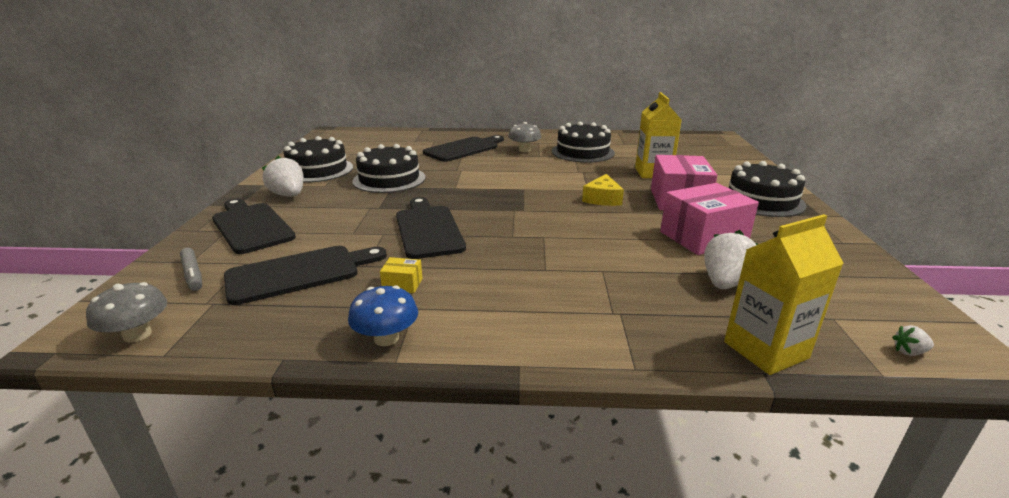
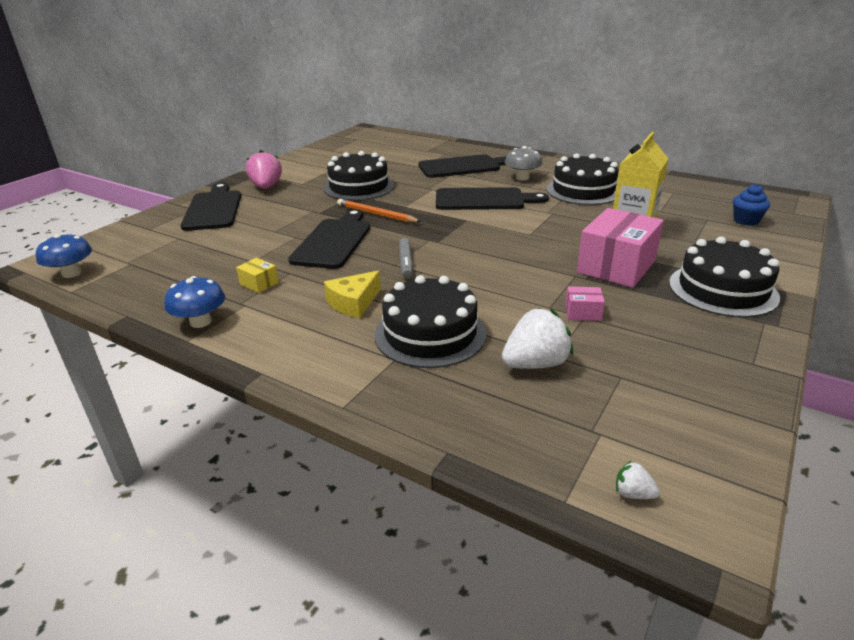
camera: 30 degrees right, 5 degrees up
grey mushroom [86,282,167,343] -> blue mushroom [36,233,92,278]
grey marker [180,248,202,291] -> grey marker moved to [399,238,413,278]
black cutting board [224,246,387,305] -> black cutting board moved to [436,187,549,210]
white strawberry [262,156,304,197] -> pink strawberry [246,150,282,189]
black cake [284,136,353,183] -> black cake moved to [375,275,486,368]
yellow cheese [582,174,624,206] -> yellow cheese moved to [324,271,381,318]
pink box [660,183,759,255] -> pink box [565,286,605,321], size x0.43
yellow carton [724,214,844,375] -> none
none -> orange pencil [337,199,421,222]
none -> blue cupcake [733,184,770,226]

